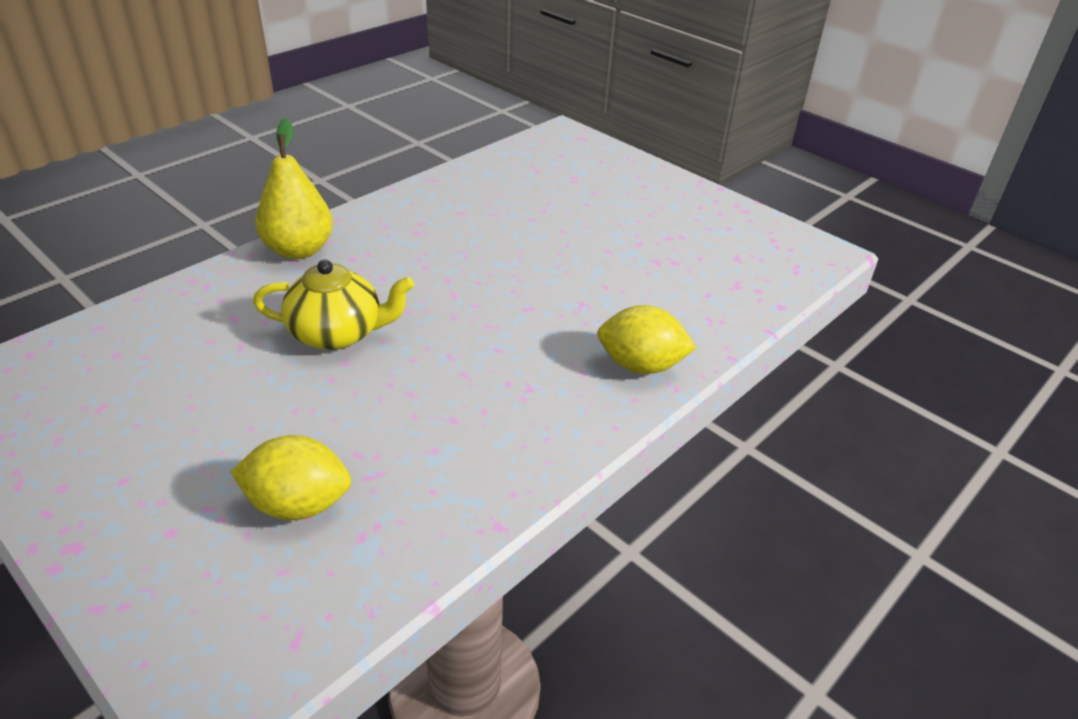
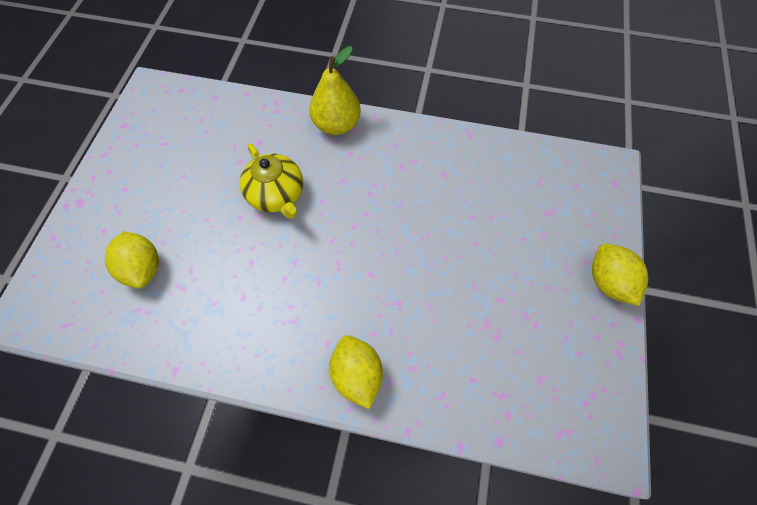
camera: 60 degrees right, 25 degrees up
none -> yellow lemon [592,244,648,306]

